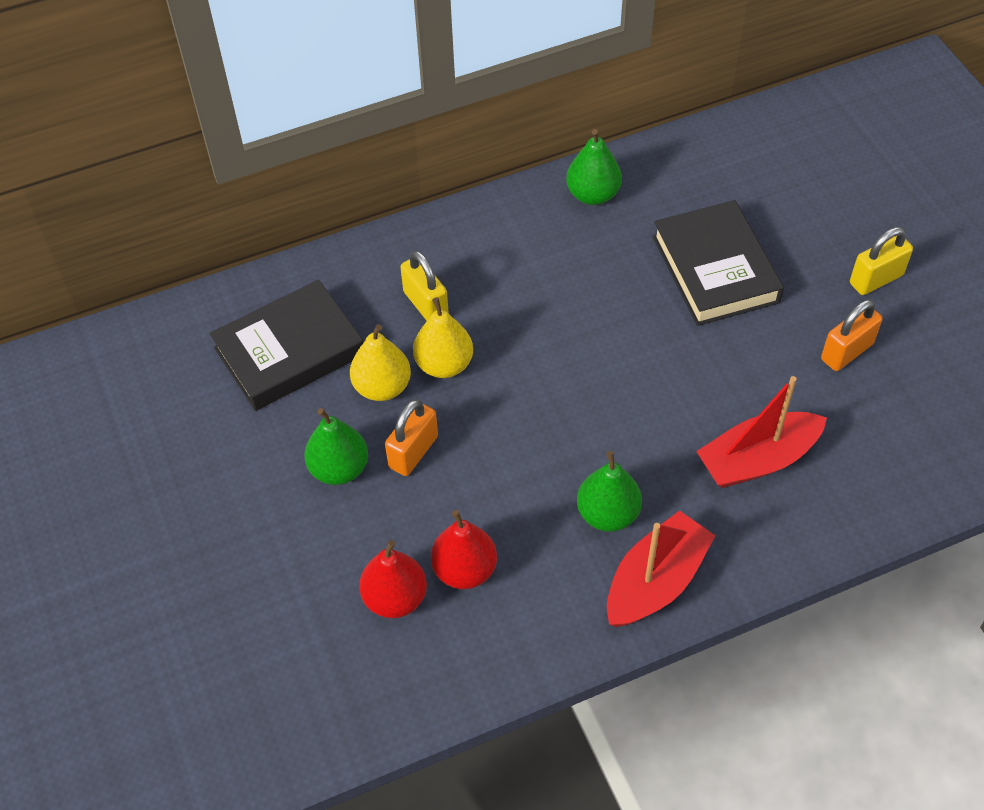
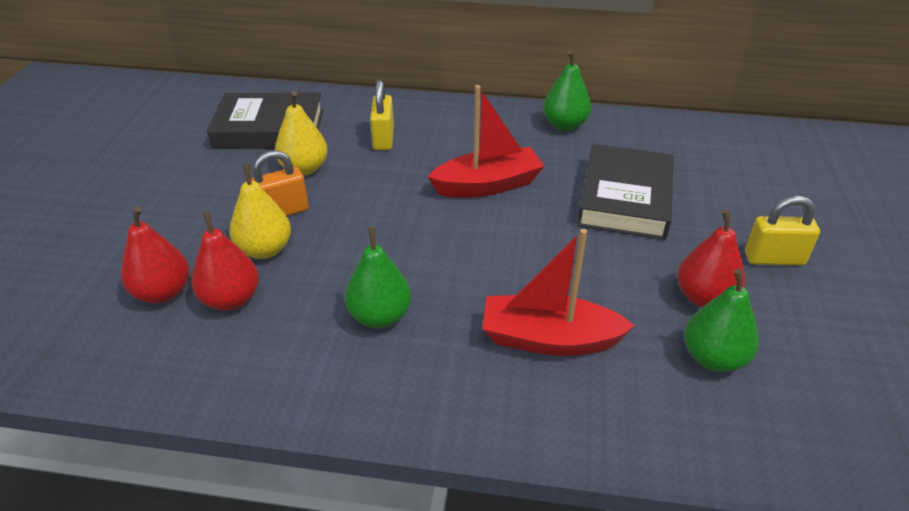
camera: 30 degrees right, 15 degrees down
green pear [305,408,368,485] -> green pear moved to [684,269,759,372]
yellow pear [413,297,473,378] -> yellow pear moved to [229,164,291,259]
red boat [607,510,716,627] -> red boat moved to [428,85,544,198]
orange padlock [821,300,882,371] -> red pear [677,210,745,307]

